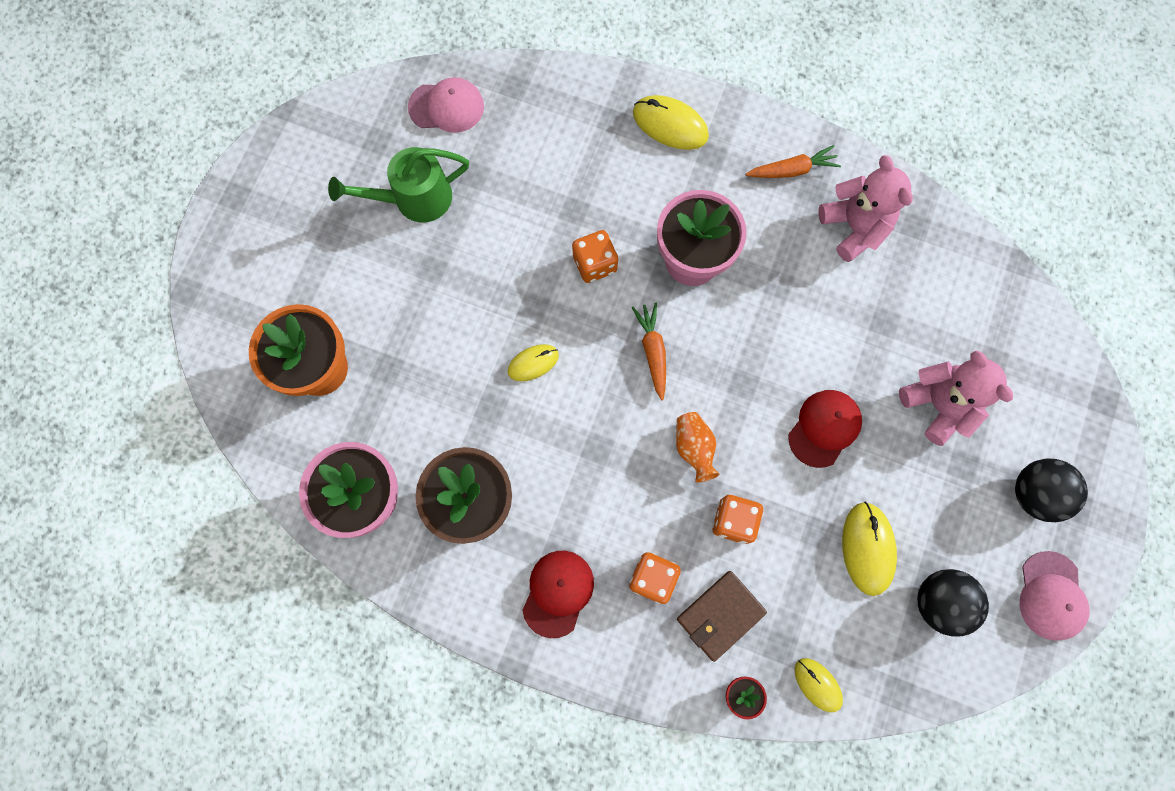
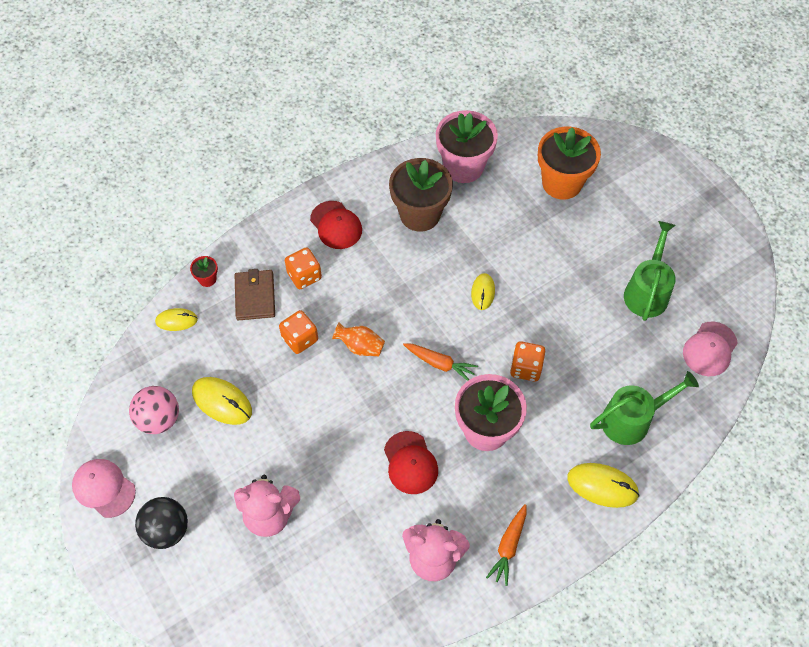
camera: 125 degrees right, 15 degrees down
yellow mouse [633,95,709,150] -> yellow mouse turned 45 degrees clockwise [567,463,640,508]
red cap [788,390,862,468] -> red cap moved to [384,431,438,494]
black ball [917,569,989,637] -> pink ball [129,386,179,434]
none -> green watering can [590,371,699,445]

